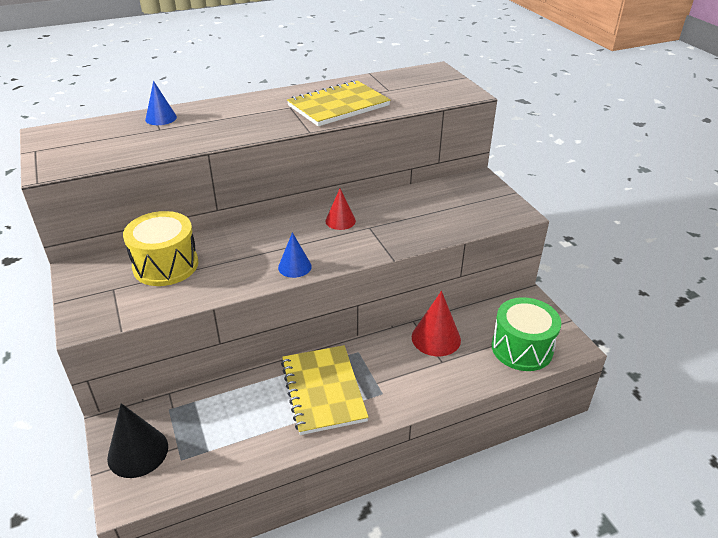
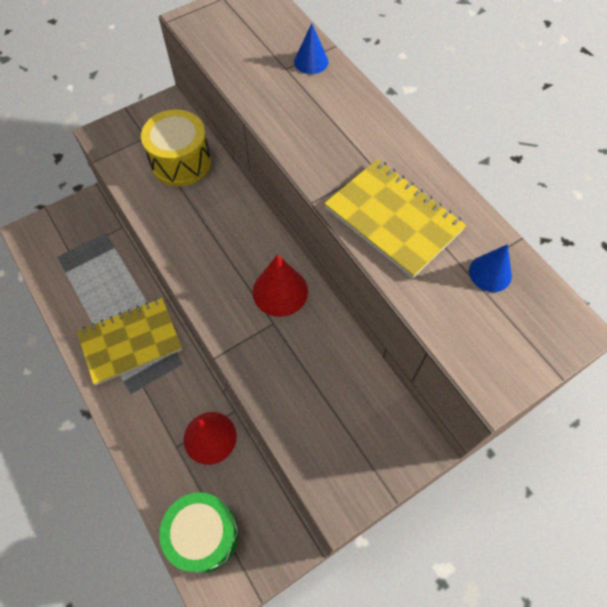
camera: 80 degrees right, 25 degrees up
black cone [107,403,168,478] -> none
blue cone [278,232,312,278] -> blue cone moved to [469,244,512,292]
red cone [325,188,356,230] -> red cone [253,254,308,317], size x1.58

